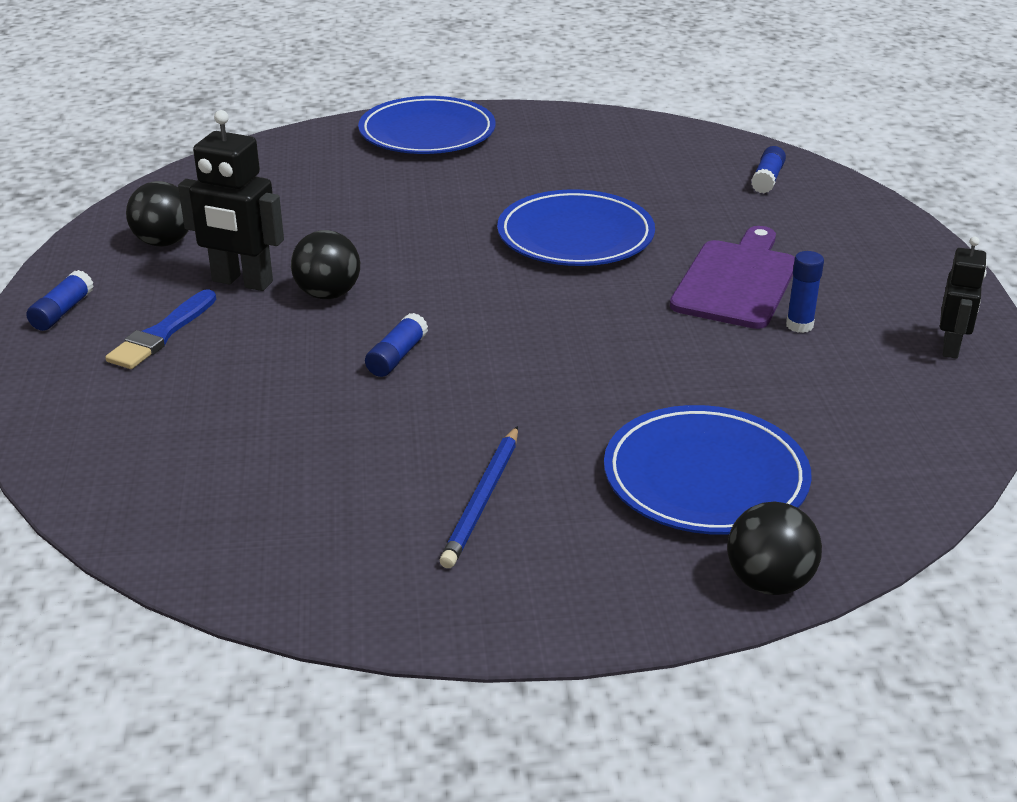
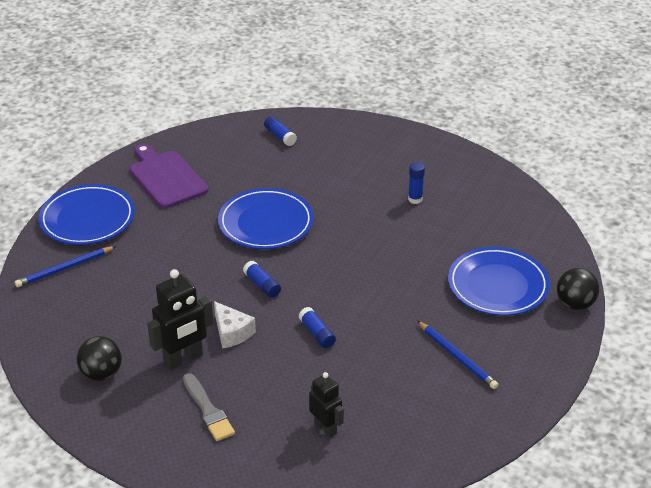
camera: 55 degrees left, 5 degrees up
blue glue stick [26,270,94,331] -> blue glue stick moved to [243,261,281,298]
blue brush [105,289,216,369] -> grey brush [183,373,235,441]
black ball [291,230,360,299] -> white cheese [214,301,256,349]
purple cutting board [670,226,795,329] -> purple cutting board moved to [129,144,209,208]
black robot [940,237,987,359] -> black robot moved to [309,372,344,438]
none -> blue pencil [15,246,116,287]

